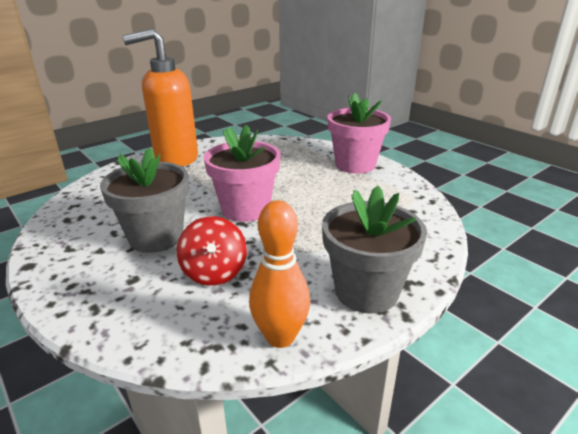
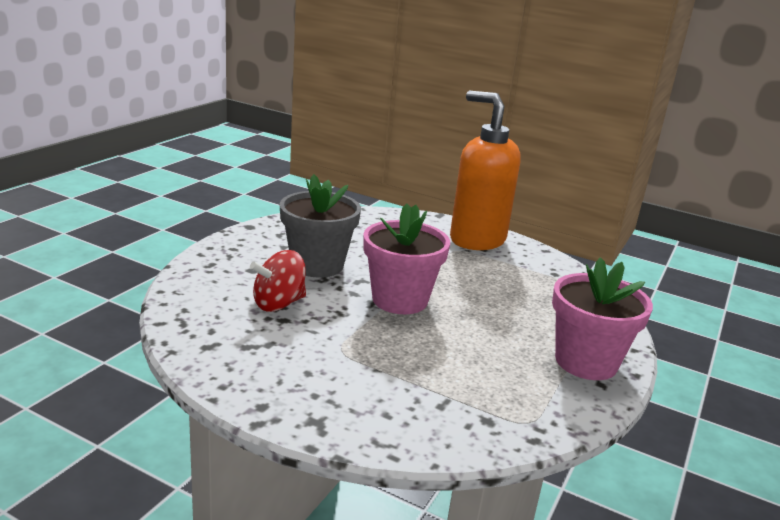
camera: 65 degrees right, 5 degrees down
orange bowling pin [249,200,310,348] -> none
grey flower pot [322,186,427,314] -> none

